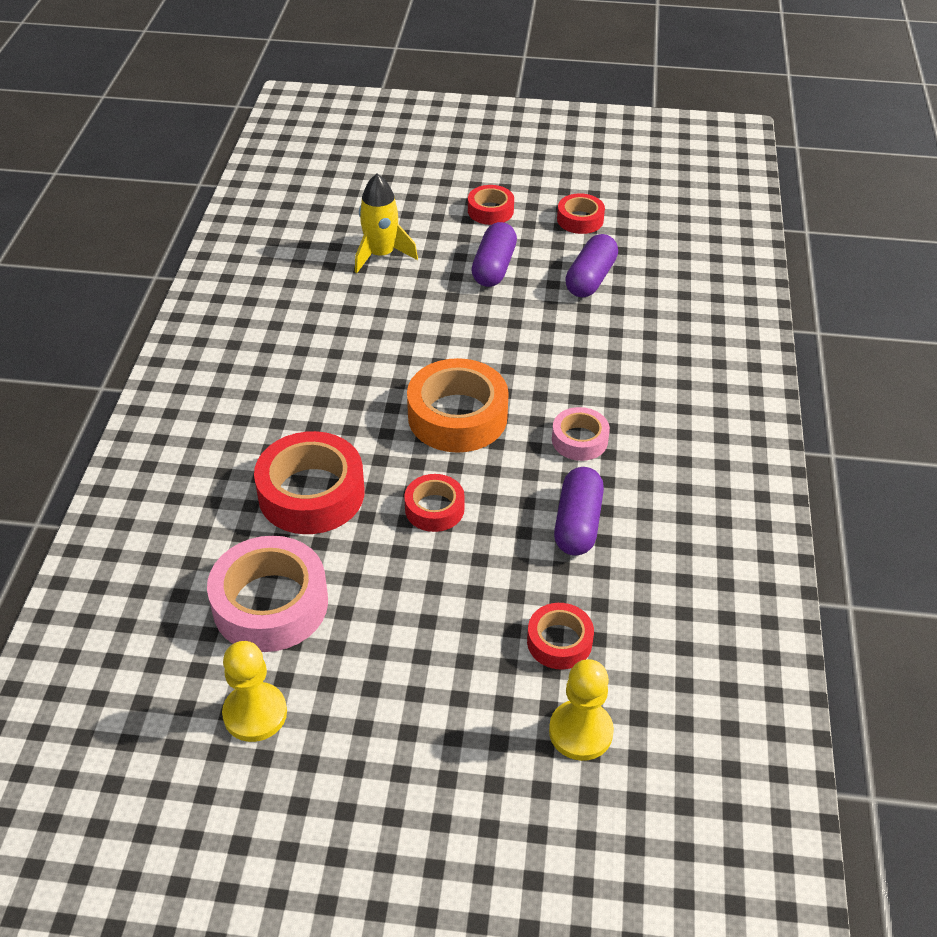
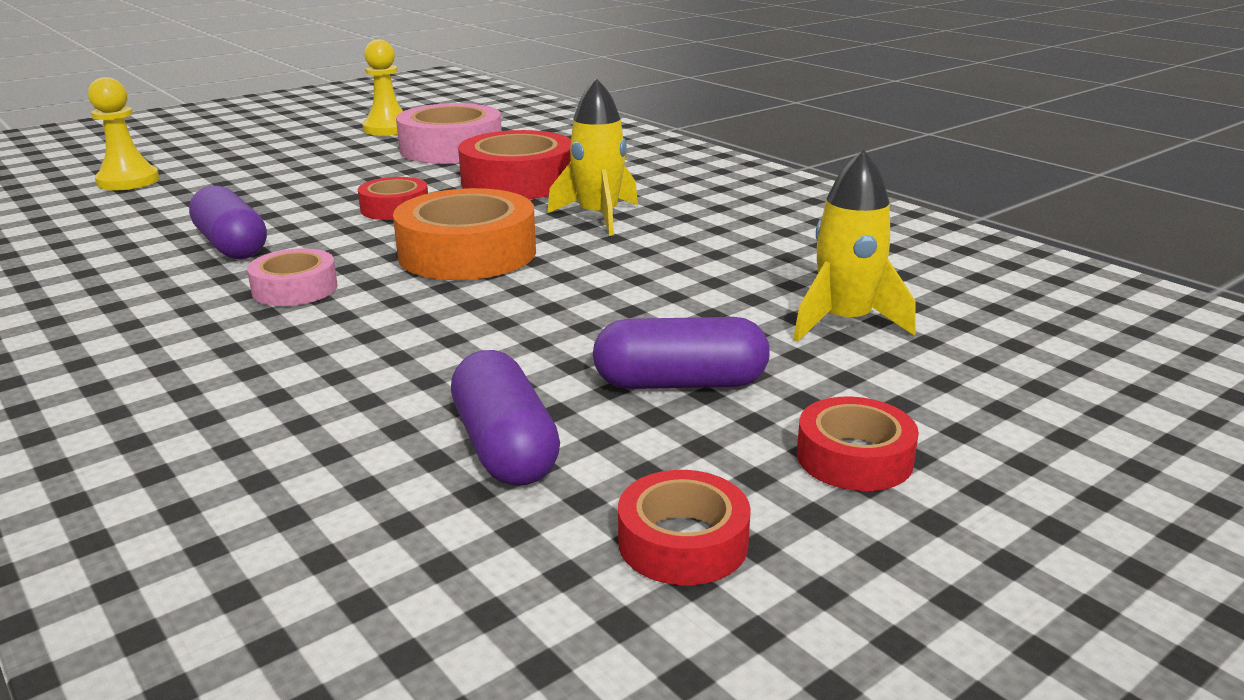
camera: 135 degrees right, 20 degrees down
purple capsule [472,222,517,287] -> purple capsule turned 60 degrees counterclockwise [593,317,770,389]
red tape [527,603,594,670] -> none
none -> yellow rocket [547,78,638,236]

